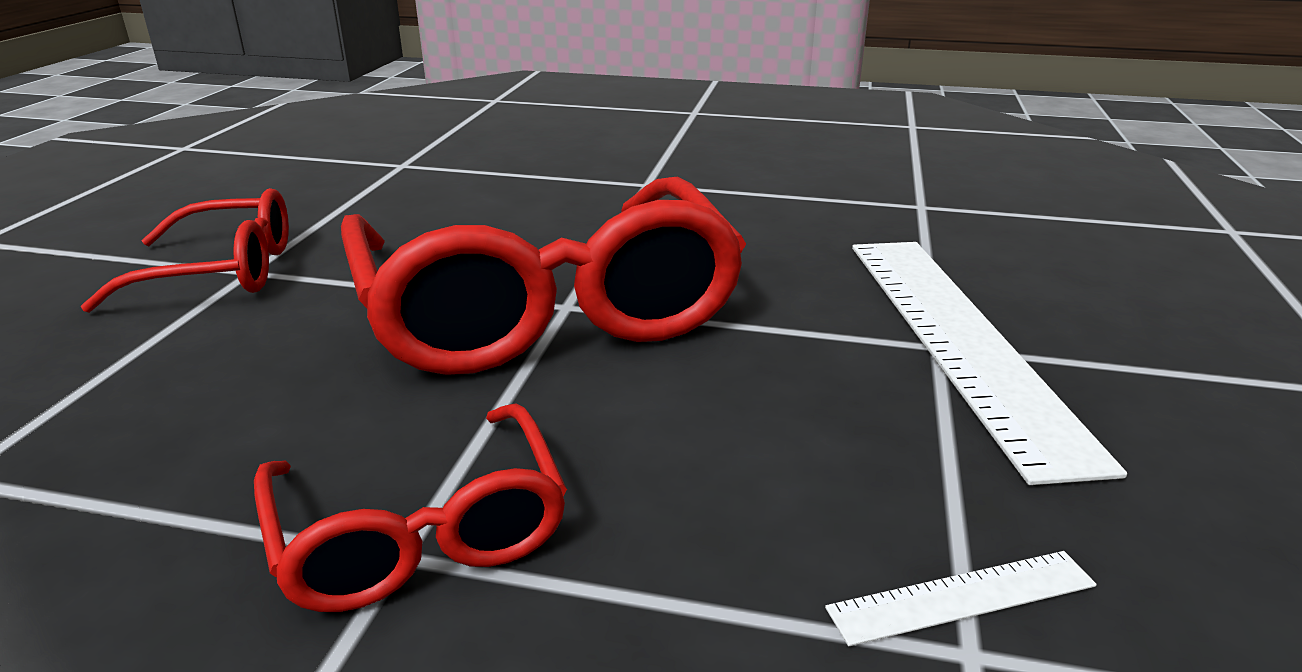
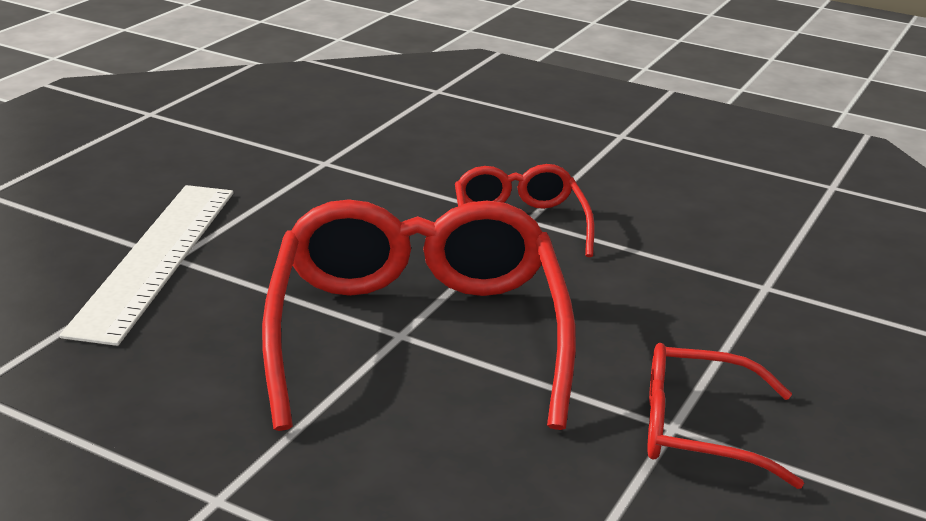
camera: 165 degrees left, 0 degrees up
white ruler [825,551,1097,646] -> none

